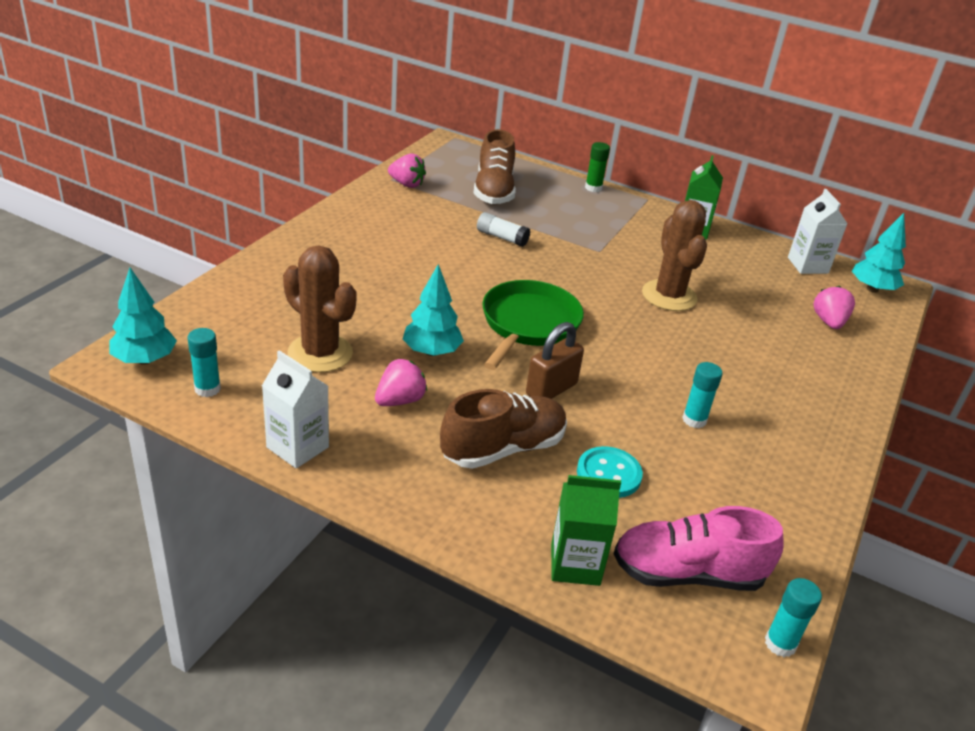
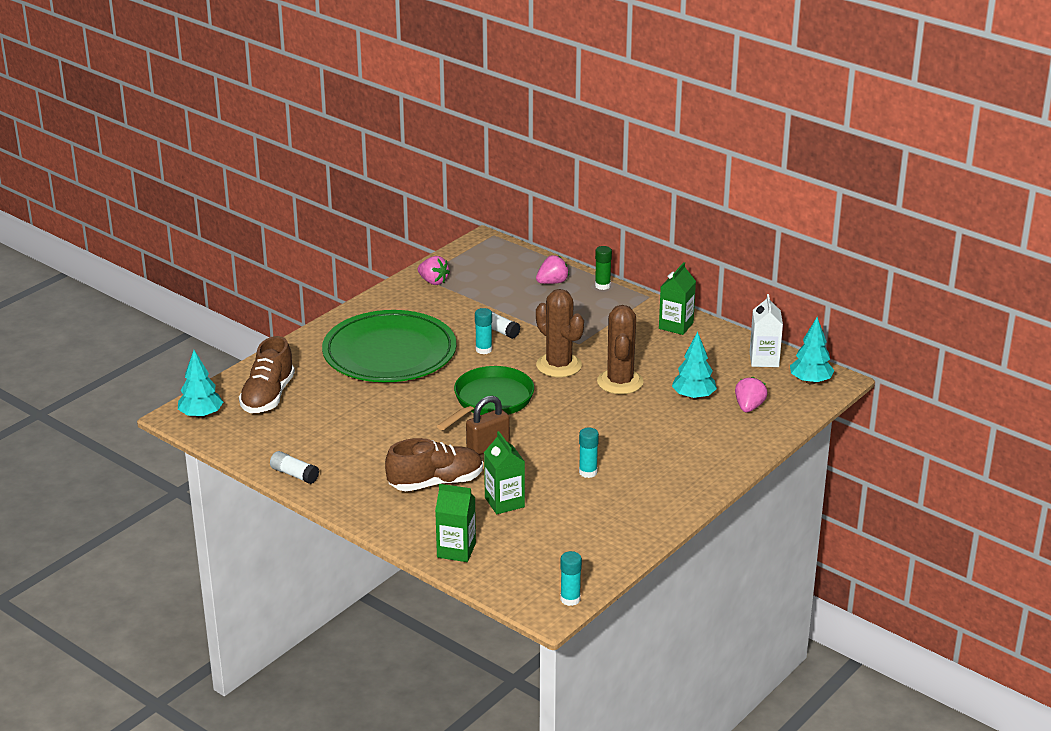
camera: 15 degrees right, 5 degrees down
turquoise glue stick [188,328,221,397] -> turquoise glue stick moved to [475,308,492,354]
white carton [262,350,329,469] -> white glue stick [270,451,319,484]
brown cactus [283,245,357,373] -> brown cactus moved to [536,289,584,377]
pink strawberry [375,358,427,406] -> pink strawberry moved to [536,255,569,284]
turquoise tree [403,264,464,356] -> turquoise tree moved to [672,331,717,400]
brown shoe [473,129,516,204] -> brown shoe moved to [239,336,295,413]
turquoise button [577,446,643,498] -> green carton [484,431,525,514]
pink shoe [614,506,783,591] -> none
none -> green plate [322,310,457,382]

